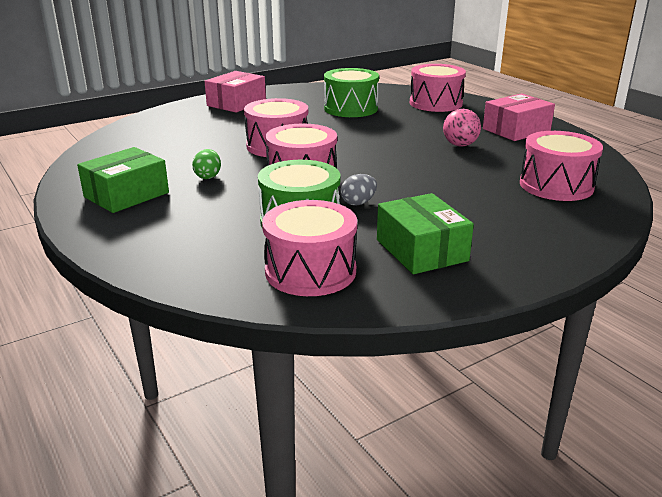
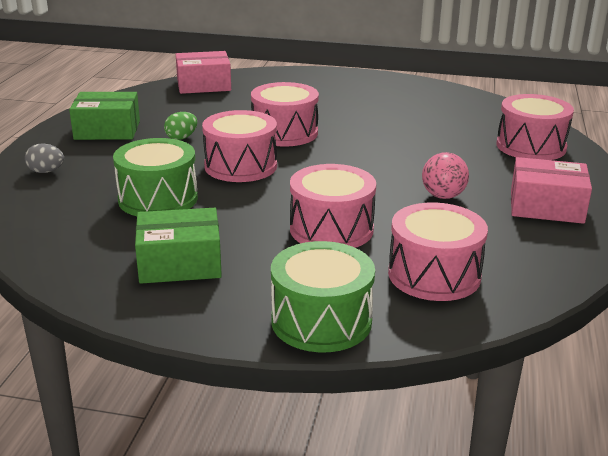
camera: 45 degrees right, 0 degrees up
pink box [205,71,266,113] -> pink box moved to [176,51,231,94]
pink drum [262,200,357,296] -> pink drum moved to [290,164,376,248]
green drum [324,68,379,117] -> green drum moved to [271,241,375,352]
grey egg [340,174,377,206] -> grey egg moved to [25,144,64,173]
green box [377,193,474,274] -> green box turned 60 degrees clockwise [135,208,222,284]

